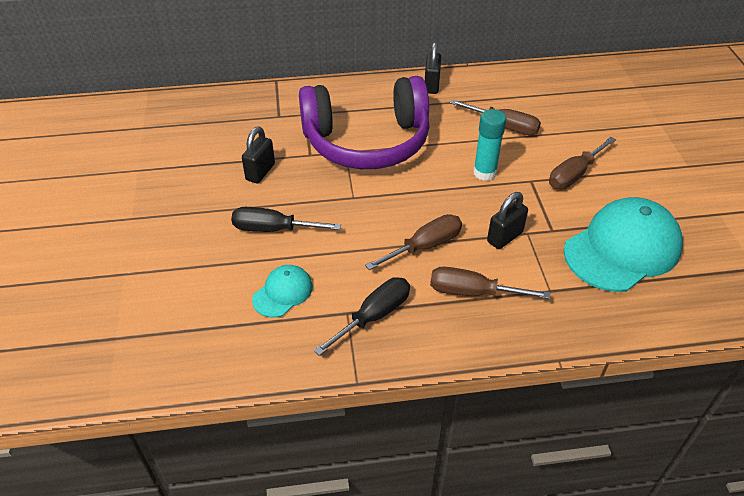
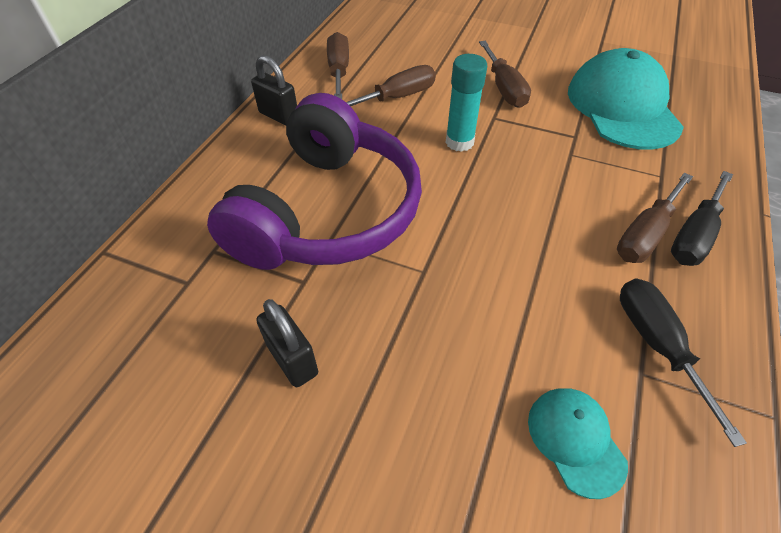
camera: 60 degrees left, 5 degrees up
black screwdriver [231,207,341,232] -> black screwdriver moved to [671,171,733,266]
brown screwdriver [365,214,462,270] -> brown screwdriver moved to [327,32,349,99]
black padlock [487,192,528,249] -> none

